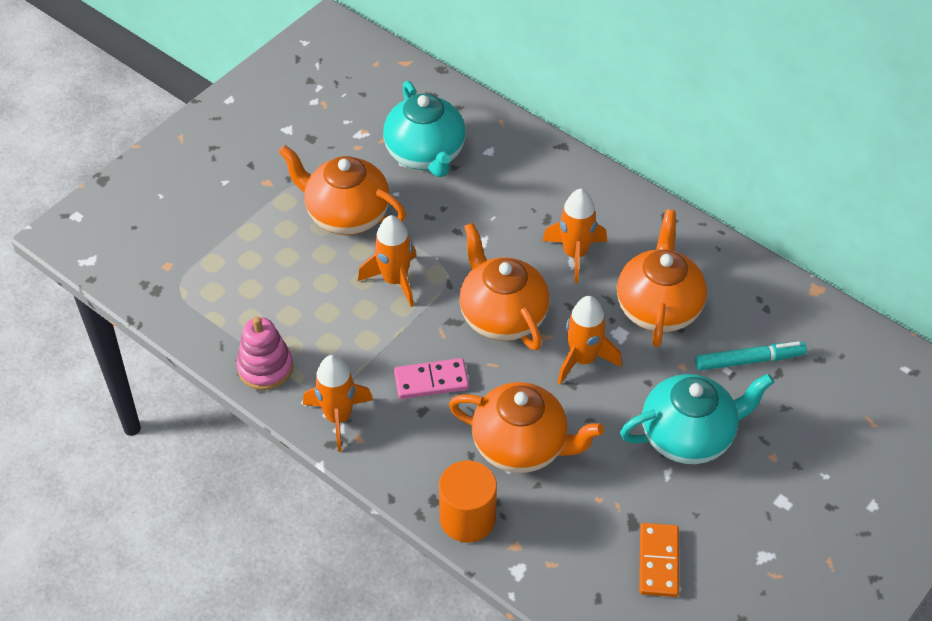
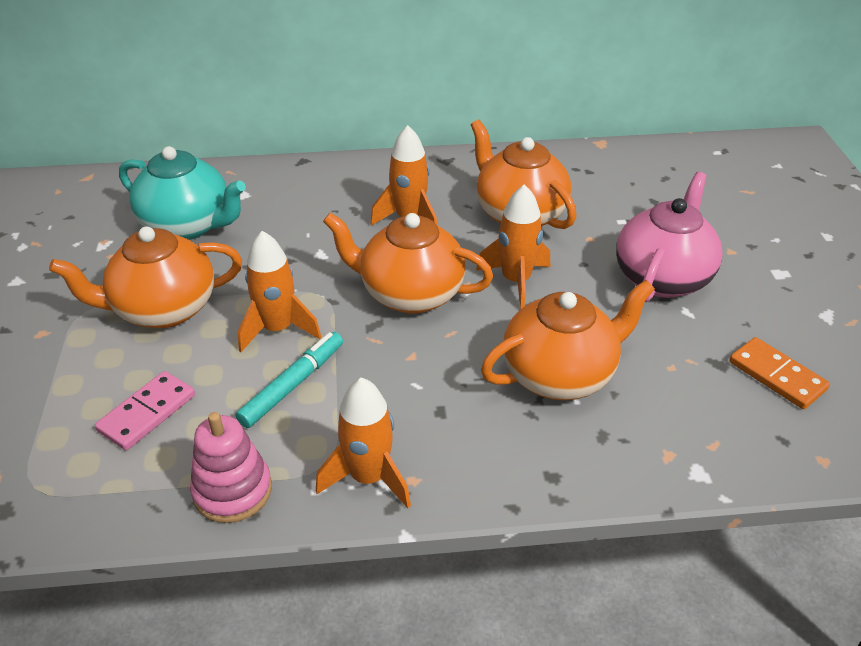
camera: 45 degrees left, 10 degrees down
pink domino [394,358,469,399] -> pink domino moved to [95,371,195,450]
orange cylinder [439,460,497,543] -> none
turquoise teapot [620,374,774,464] -> pink teapot [616,172,723,302]
turquoise marker [695,341,807,371] -> turquoise marker moved to [236,332,343,428]

